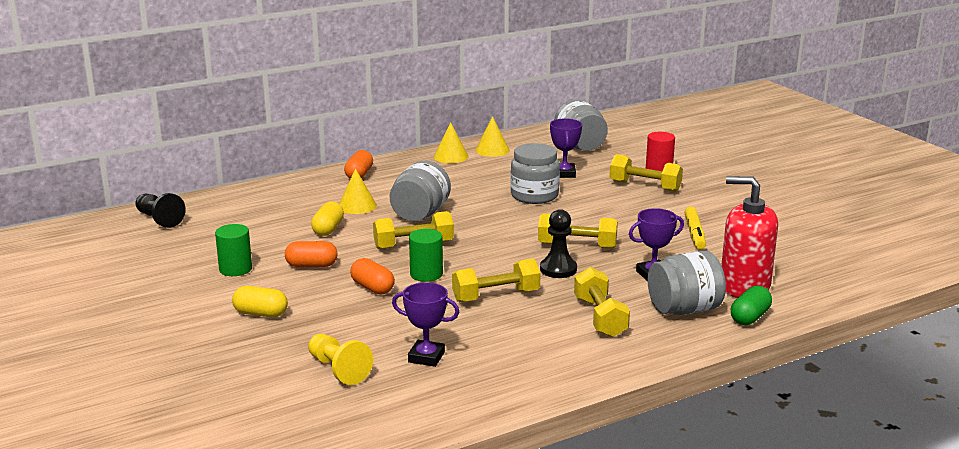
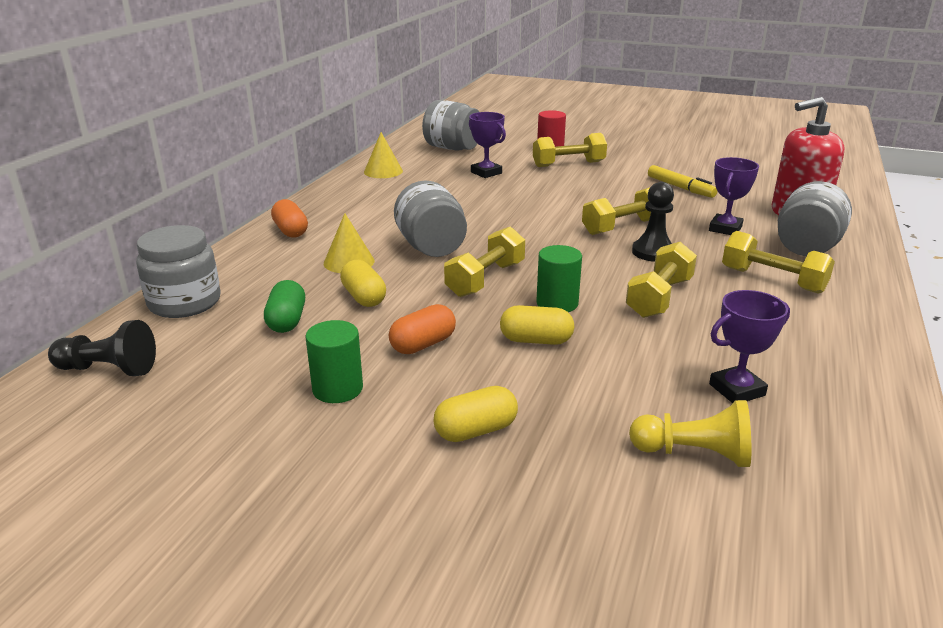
camera: 40 degrees left, 5 degrees up
orange capsule [350,258,395,295] -> yellow capsule [500,305,574,345]
yellow cone [434,122,469,163] -> none
grey jar [510,143,560,204] -> grey jar moved to [136,225,221,318]
green capsule [731,286,772,325] -> green capsule moved to [264,280,305,333]

